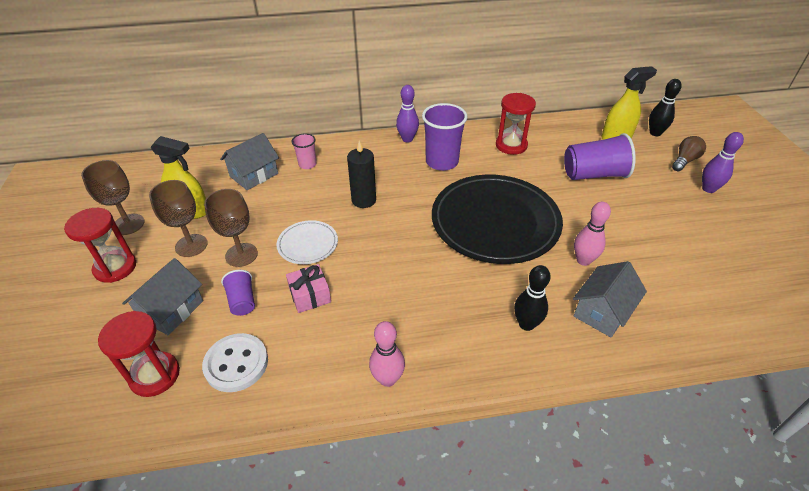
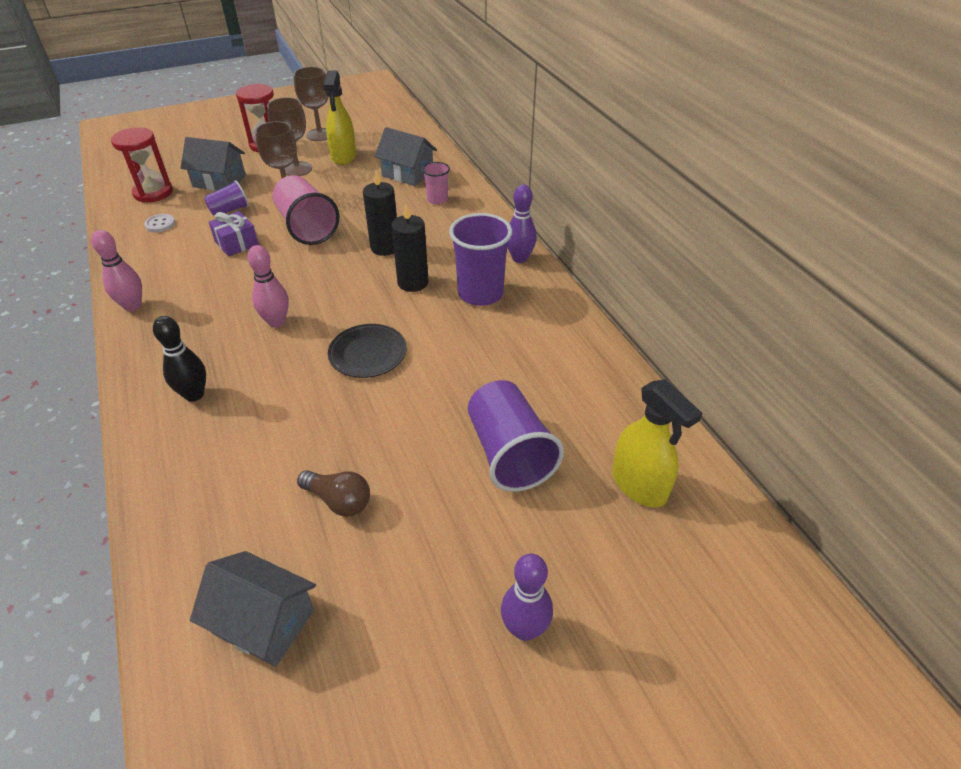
camera: 75 degrees right, 0 degrees up
white button [202,333,268,392] -> white button [144,214,175,232], size x0.53
white plate [277,220,338,264] -> pink cup [273,175,339,245]
pink gift [286,264,331,313] -> purple gift [209,211,259,257]
black plate [432,175,563,264] -> black plate [328,324,407,378], size x0.45
red hourglass [496,93,536,155] -> none
grey house [573,261,647,337] -> grey house moved to [190,551,316,667]
pink bowling pin [574,202,611,266] -> pink bowling pin moved to [247,245,289,328]
black bowling pin [649,79,682,136] -> none
brown light bulb [672,136,706,171] -> brown light bulb moved to [297,470,370,517]
none -> black candle [391,204,429,292]

